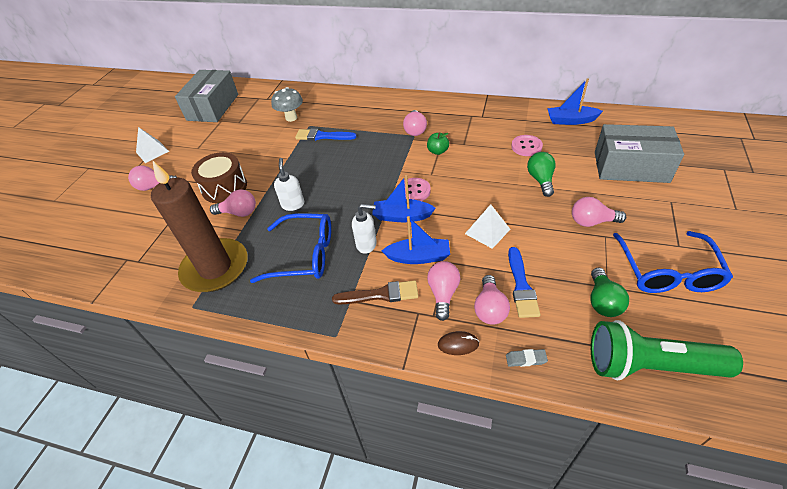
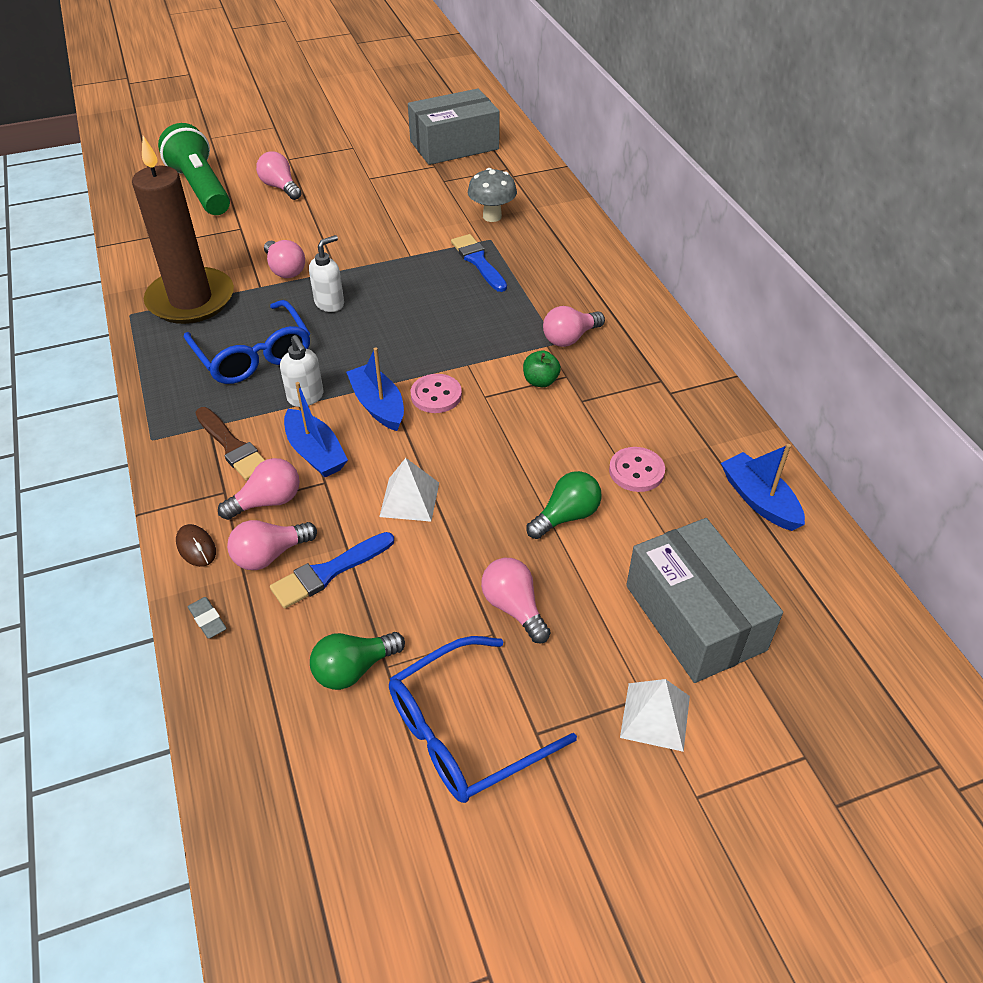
camera: 50 degrees right, 0 degrees up
white pyramid [136,127,169,163] -> white pyramid moved to [620,679,690,752]
brown drum [191,152,247,203] -> none
green flashlight [591,320,743,380] -> green flashlight moved to [158,123,230,215]

